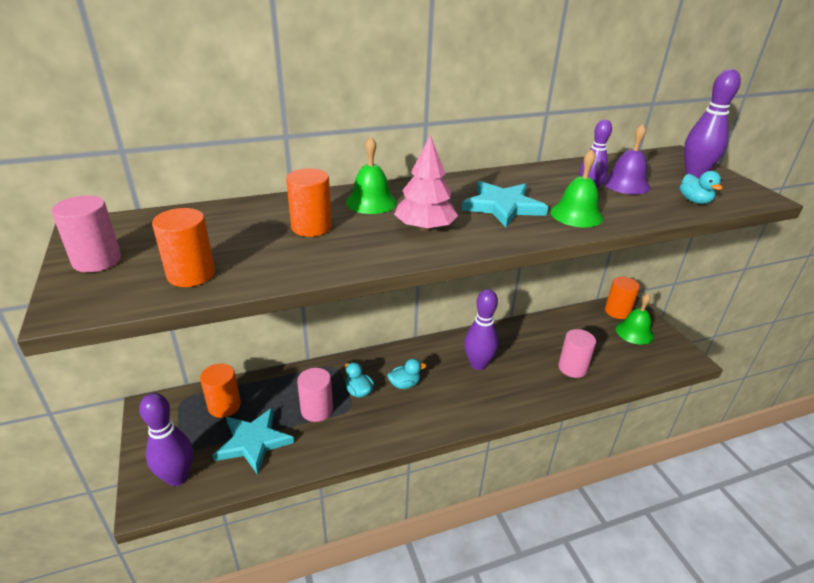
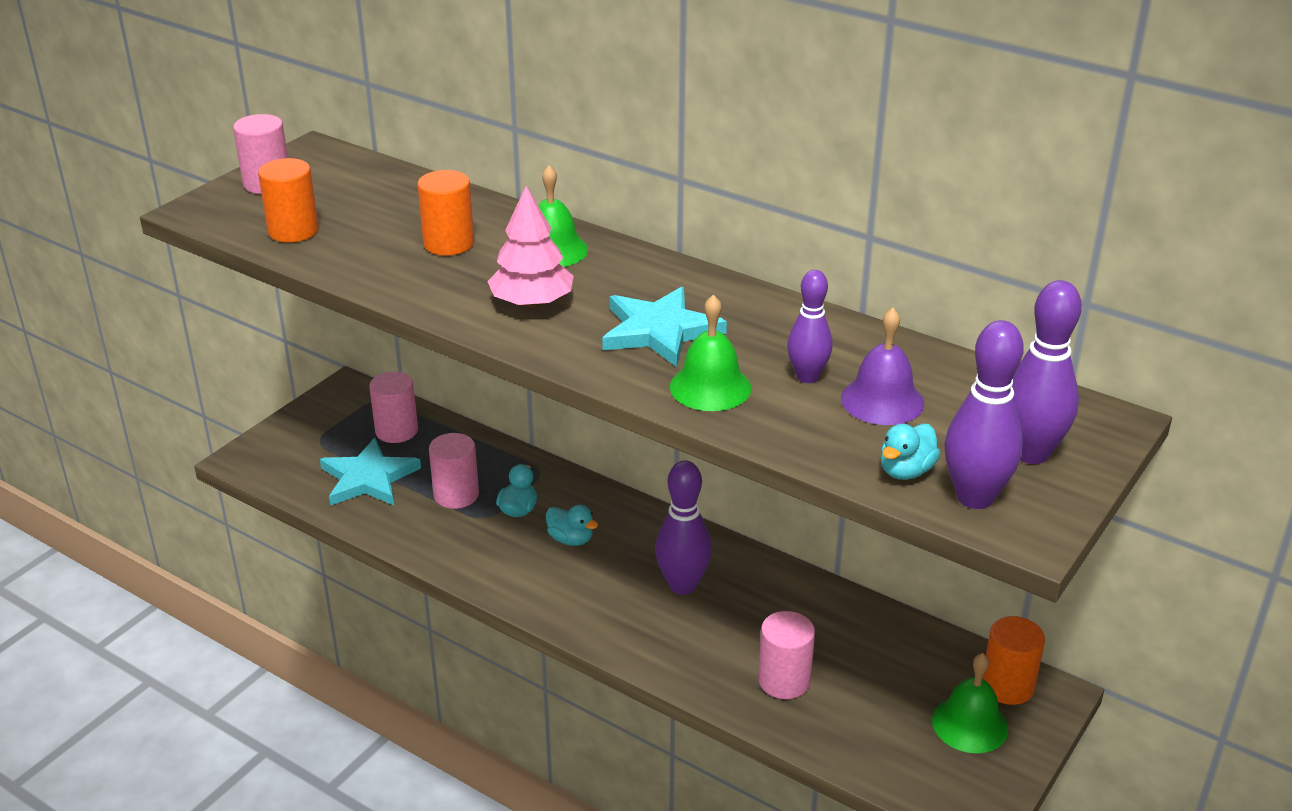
camera: 55 degrees right, 0 degrees up
purple bowling pin [139,393,193,486] -> purple bowling pin moved to [945,320,1024,509]
orange cylinder [200,364,241,418] -> pink cylinder [369,371,418,443]

